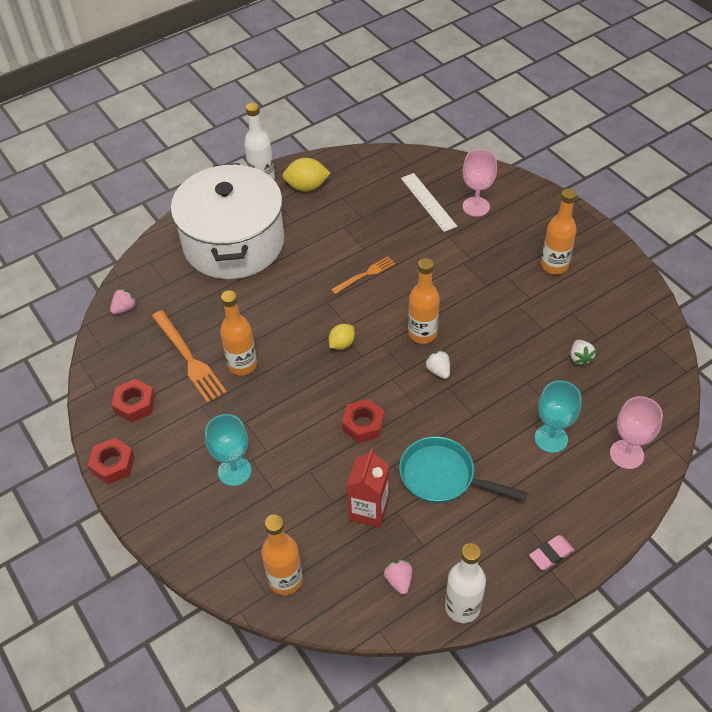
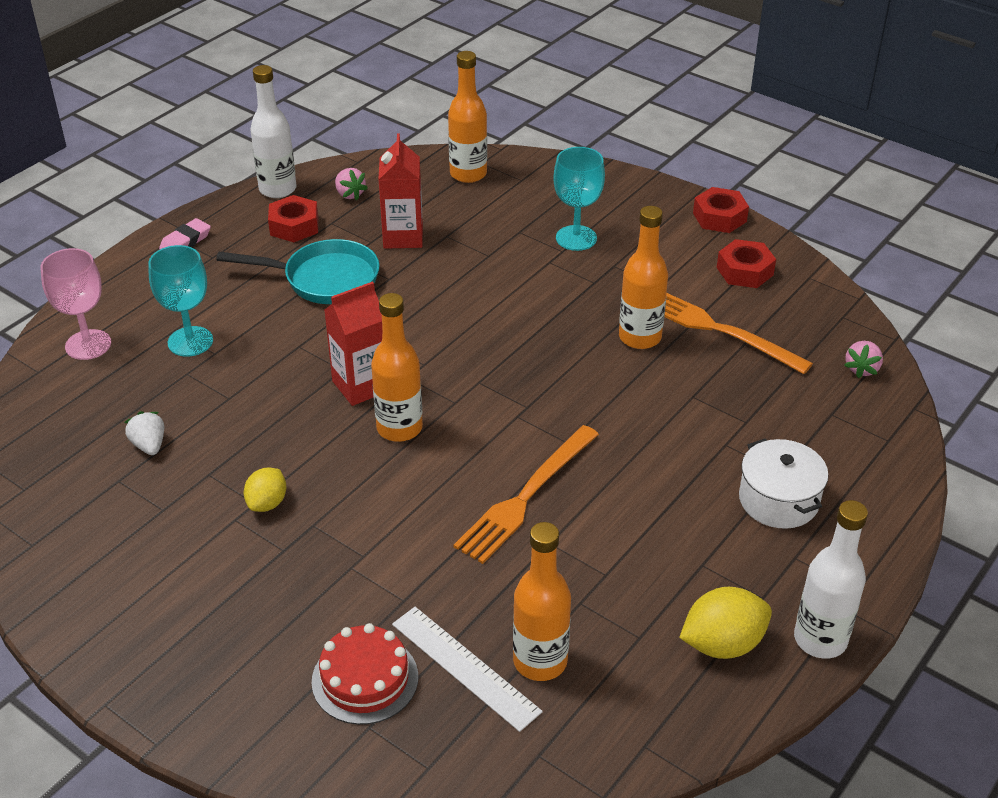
camera: 160 degrees right, 10 degrees down
white pot [171,163,284,279] -> white pot [739,438,829,529], size x0.43
yellow lemon [329,324,355,350] -> yellow lemon moved to [244,468,286,512]
orange fork [331,257,395,294] -> orange fork [453,425,599,564], size x1.66
red nut [342,399,384,443] -> red nut moved to [268,195,318,242]
white strawberry [424,350,450,379] -> red carton [324,281,382,406]
pink goblet [463,149,497,217] -> red cake [312,623,418,725]
orange bottle [541,188,577,274] -> orange bottle moved to [513,522,571,681]

